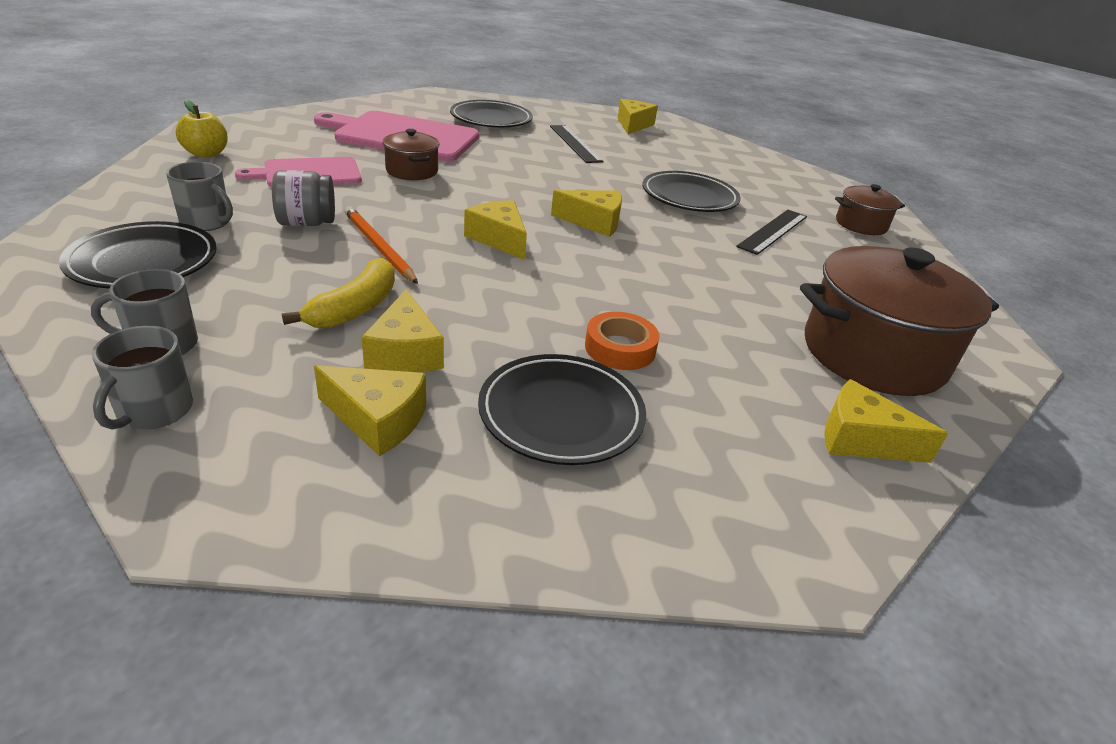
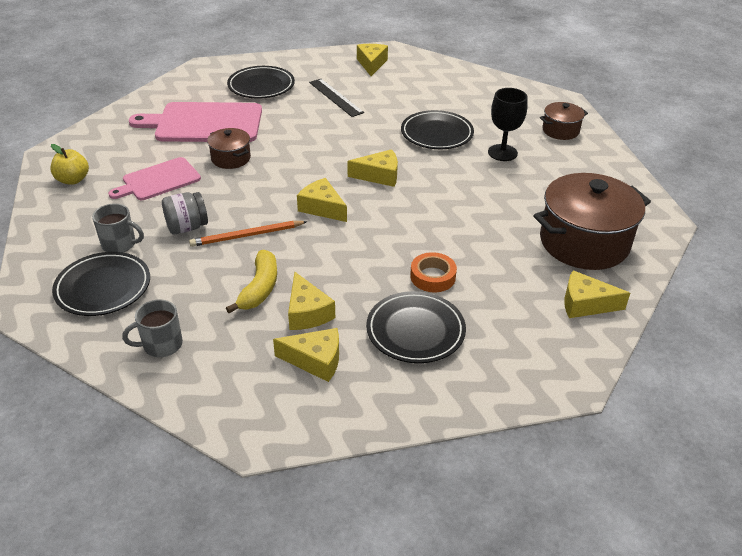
camera: 10 degrees left, 5 degrees up
grey mug [92,326,193,430] -> none
orange pencil [345,206,418,284] -> orange pencil turned 60 degrees counterclockwise [189,221,308,247]
black ruler [736,210,807,255] -> black goblet [488,88,527,161]

